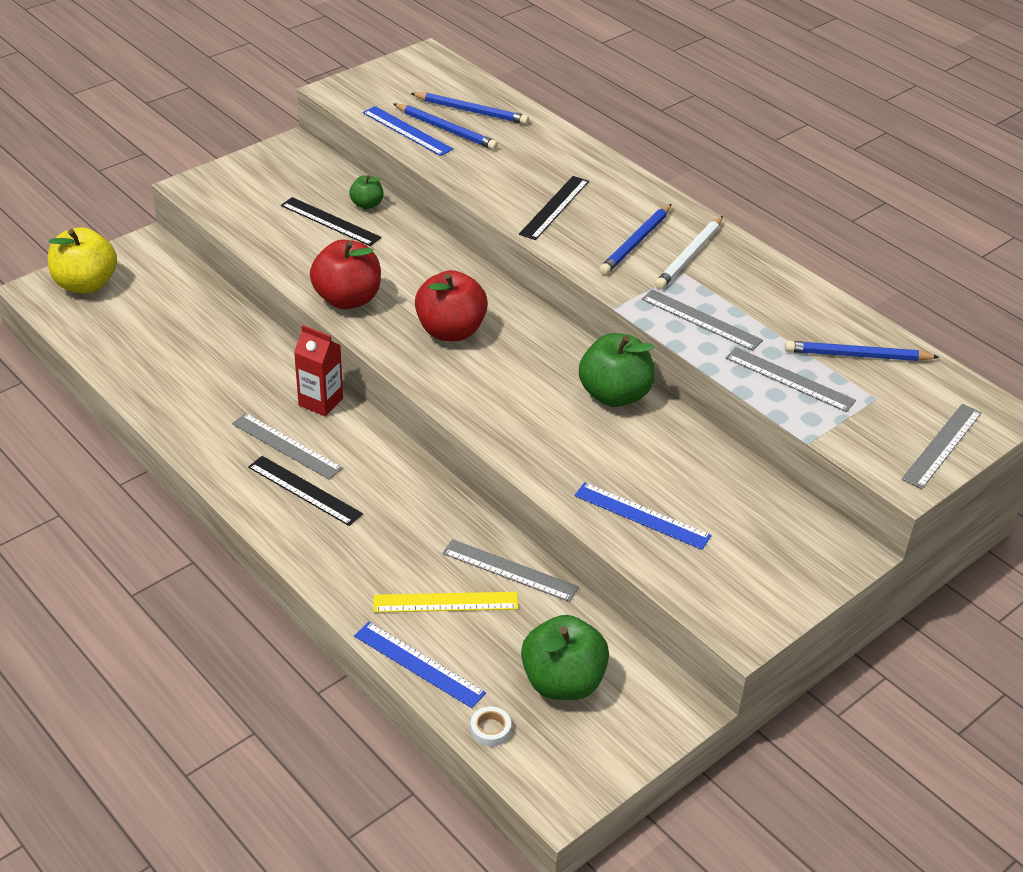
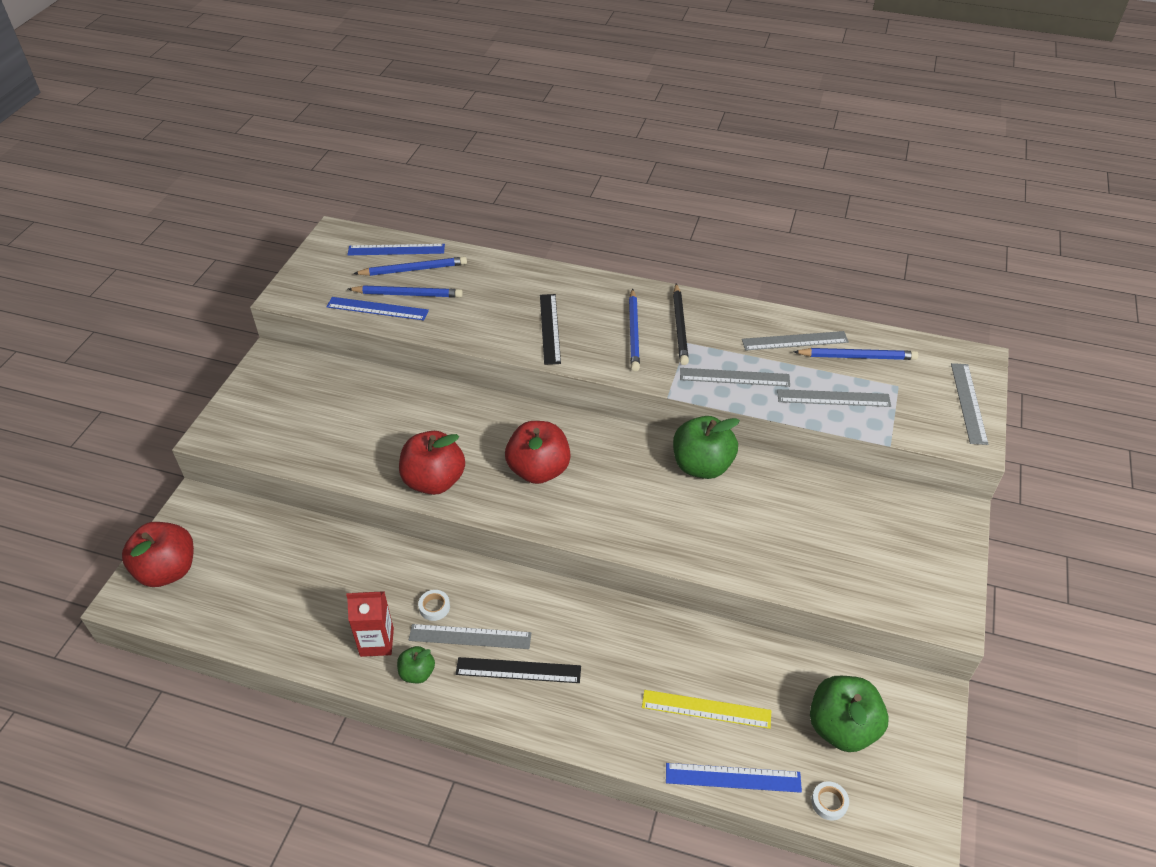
camera: 30 degrees left, 5 degrees up
yellow apple [48,227,117,293] -> red apple [122,522,194,587]
black ruler [281,197,382,246] -> none
red carton [294,325,343,416] -> red carton moved to [346,591,394,657]
green apple [349,175,384,209] -> green apple moved to [397,646,435,683]
yellow ruler [373,592,518,613] -> yellow ruler turned 45 degrees clockwise [642,690,771,729]
grey ruler [442,539,579,602] -> grey ruler moved to [742,331,849,351]
blue ruler [574,482,712,550] -> blue ruler moved to [347,244,445,255]
white pencil [655,216,723,289] -> black pencil [673,283,689,365]
blue pencil [785,341,939,361] -> blue pencil turned 150 degrees counterclockwise [794,348,918,360]
none -> white tape [418,590,450,621]

